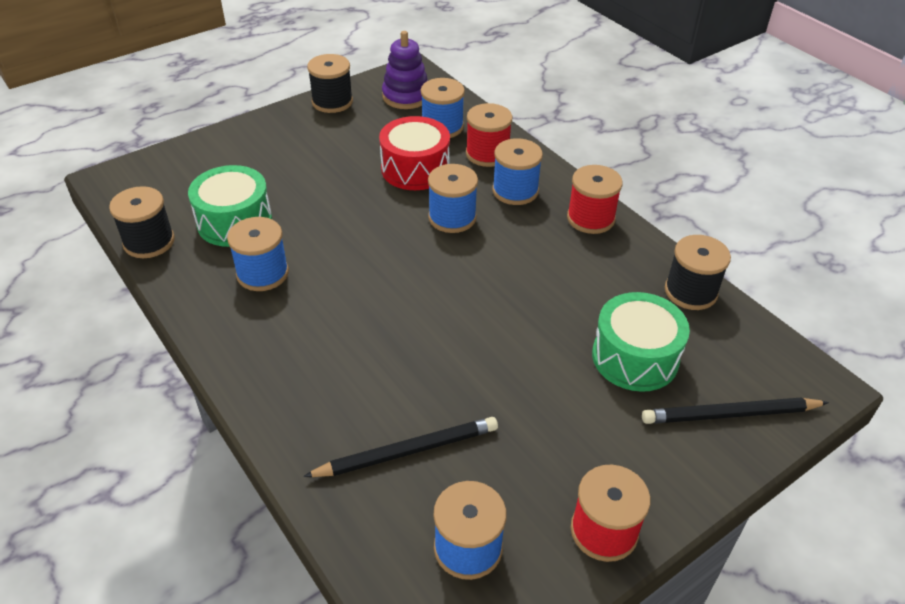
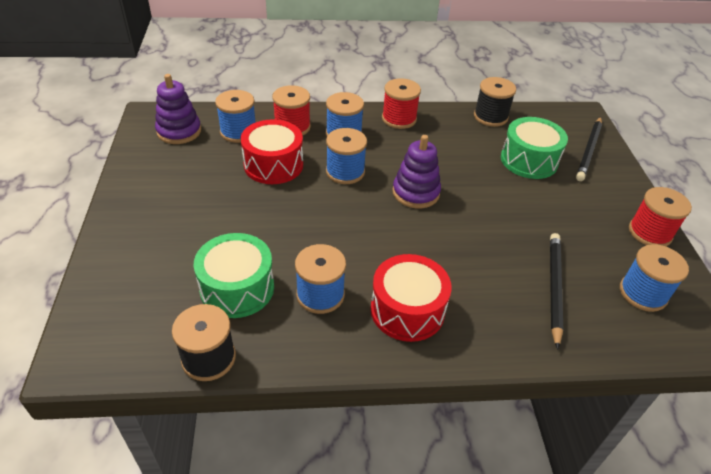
camera: 60 degrees left, 0 degrees up
black spool [307,54,353,113] -> none
none -> red drum [370,254,452,342]
none -> purple stacking toy [392,135,441,209]

